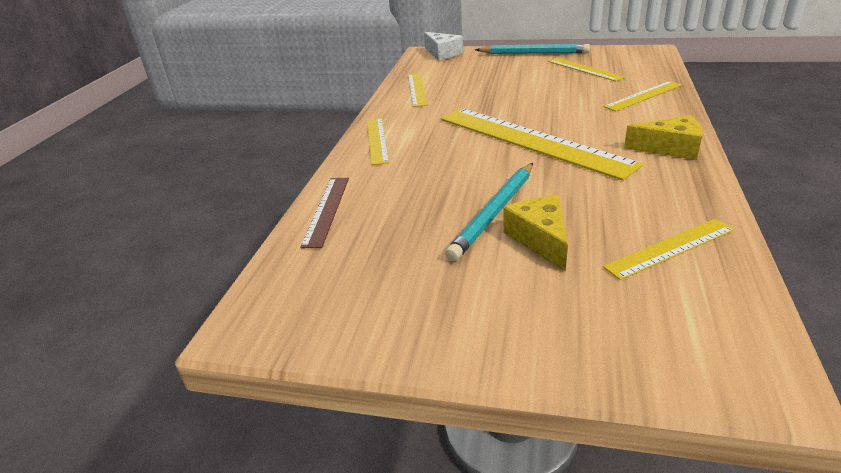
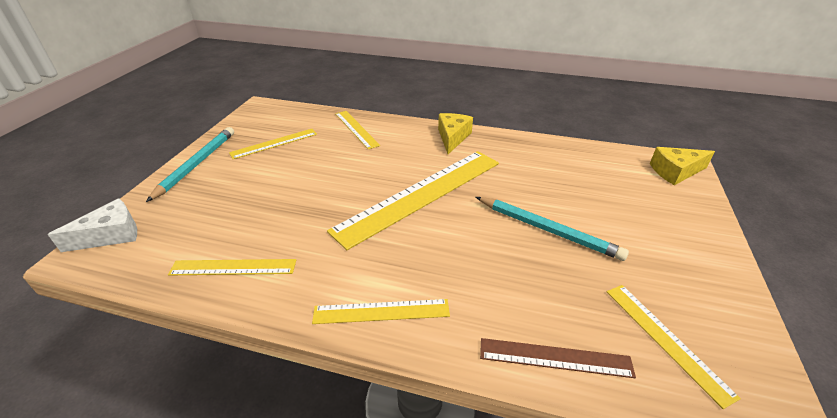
camera: 90 degrees left, 5 degrees up
yellow cheese [503,196,568,272] -> yellow cheese moved to [650,147,715,185]
yellow ruler [603,219,735,280] -> yellow ruler moved to [607,285,741,409]

